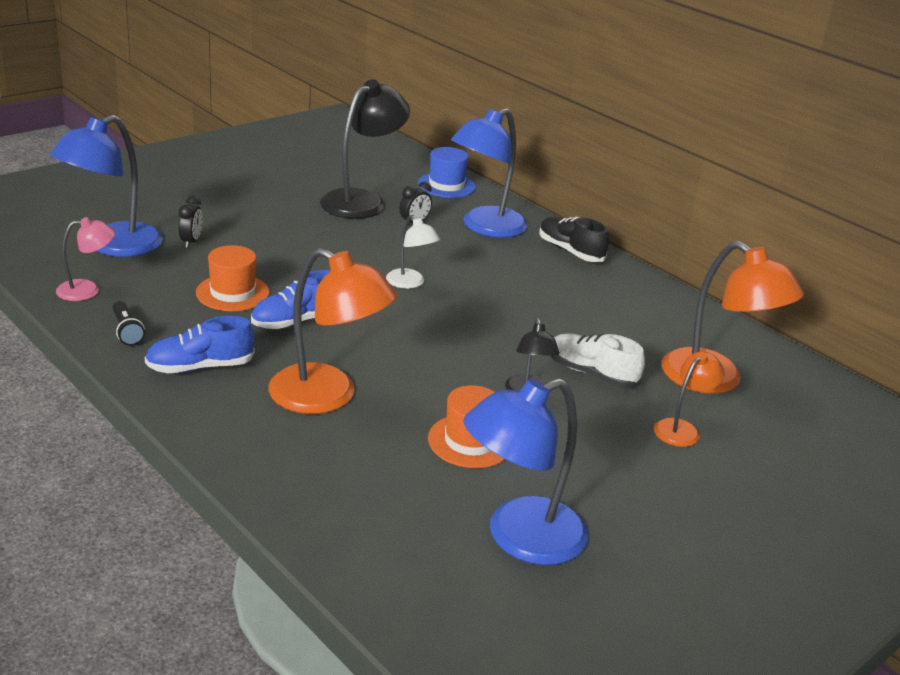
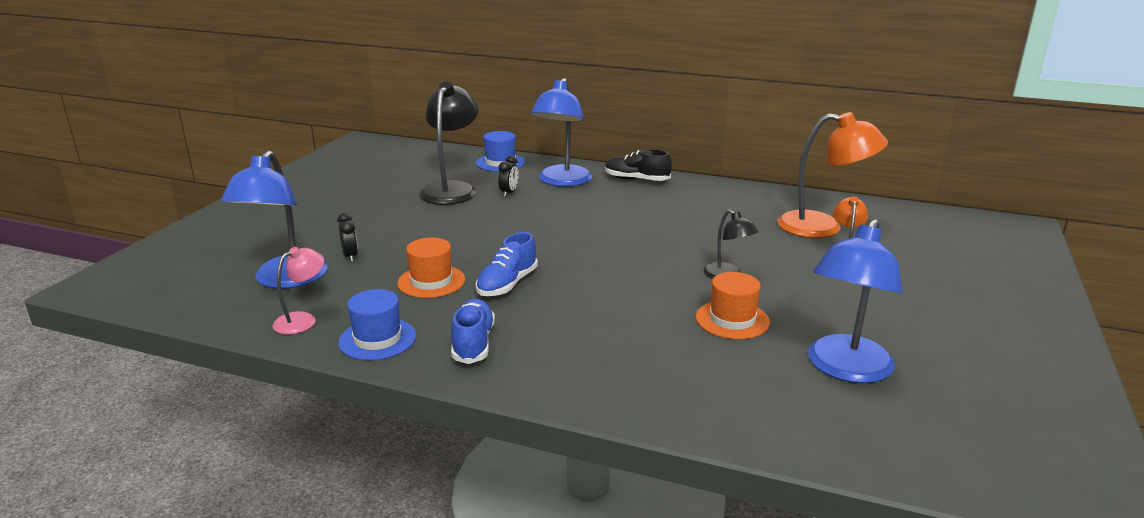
camera: 25 degrees left, 5 degrees down
black flashlight [112,301,145,346] -> blue hat [338,289,416,360]
blue shoe [145,316,254,373] -> blue shoe turned 135 degrees clockwise [451,299,495,364]
orange lamp [268,248,397,414] -> none
white lamp [386,215,440,289] -> none
white shoe [551,333,645,388] -> none

